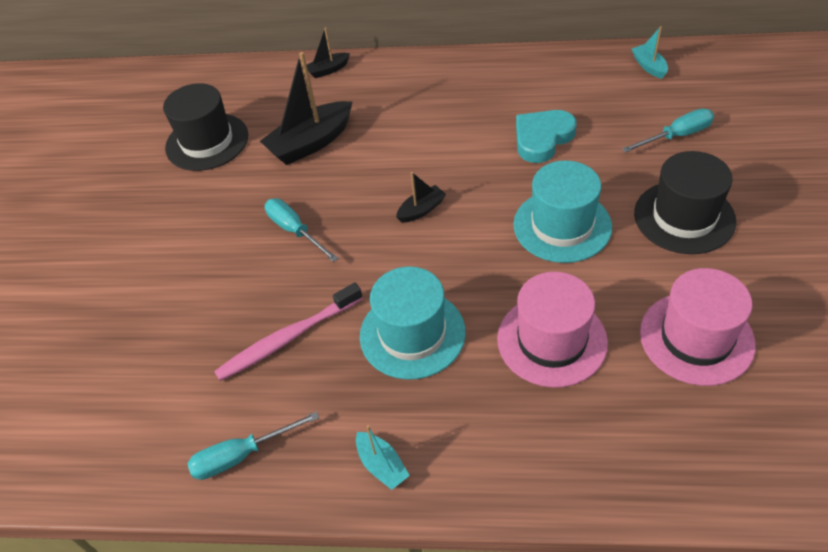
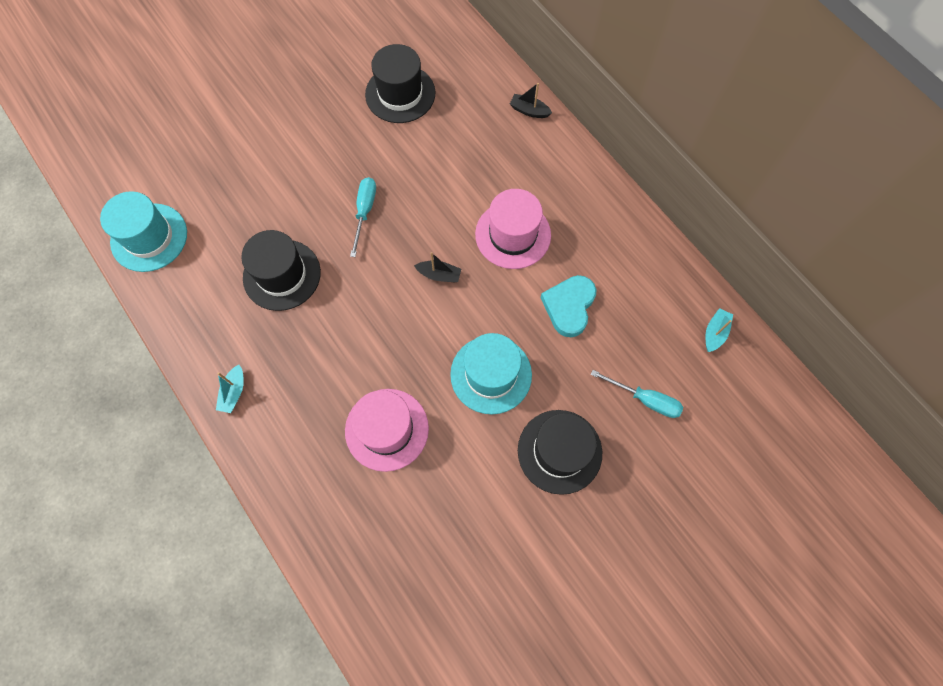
camera: 45 degrees right, 20 degrees up
turquoise screwdriver [188,411,319,480] -> none
pink toothbrush [214,283,363,381] -> black hat [241,230,321,311]
black boat [260,52,353,165] -> none
turquoise hat [360,267,466,380] -> turquoise hat moved to [100,191,187,272]
turquoise heart [516,110,577,163] -> turquoise heart turned 75 degrees counterclockwise [540,275,596,337]
pink hat [640,268,756,386] -> pink hat moved to [475,189,551,269]

